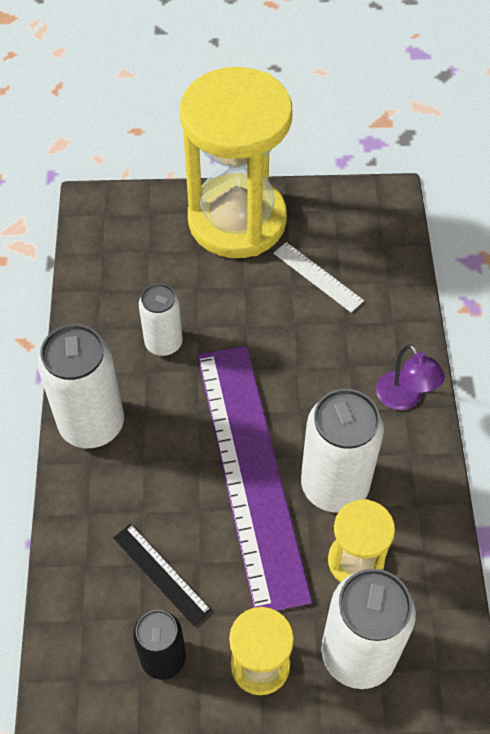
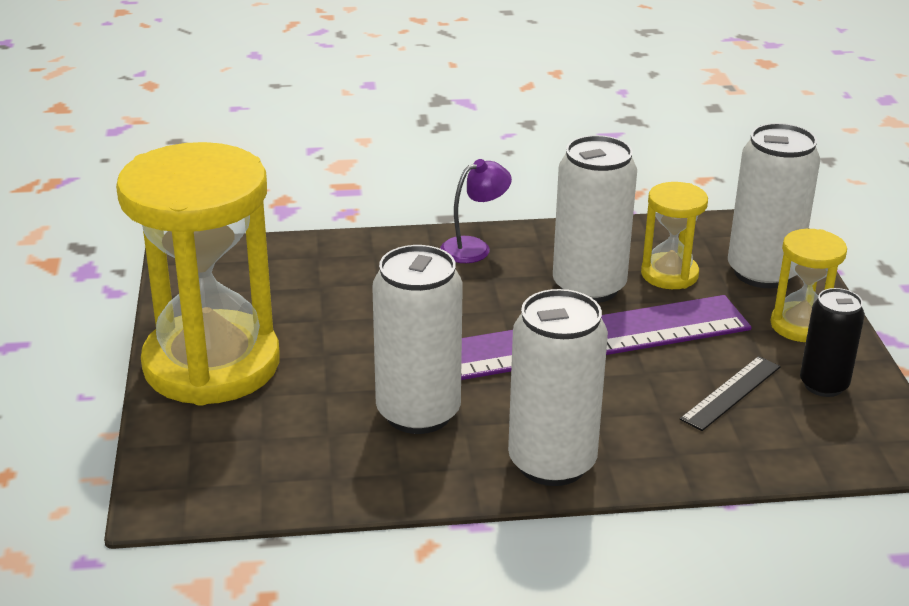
camera: 95 degrees left, 25 degrees down
white can [139,283,183,356] -> white can [372,245,463,434], size x1.66
white ruler [273,242,364,313] -> none

